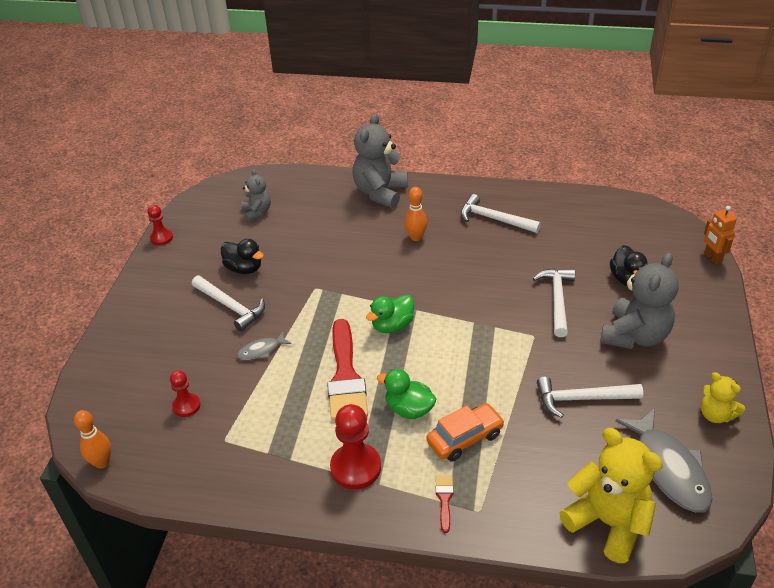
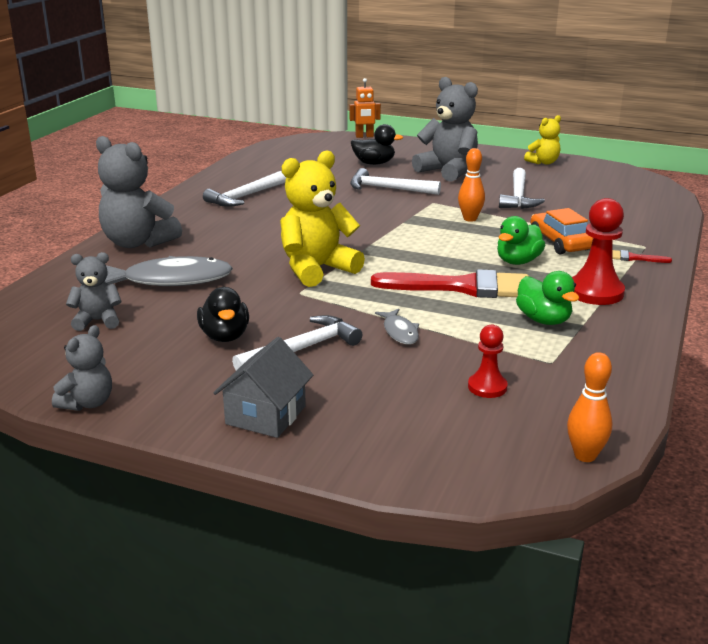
camera: 80 degrees left, 15 degrees down
red pawn [147,205,173,245] -> grey teddy bear [52,325,112,411]
black duck [221,239,264,274] -> black duck turned 120 degrees clockwise [197,287,249,342]
green duck [366,294,414,333] -> green duck moved to [516,271,579,325]
orange bowling pin [405,187,427,241] -> orange bowling pin moved to [458,148,485,222]
yellow teddy bear [560,428,663,563] -> yellow teddy bear moved to [280,150,365,287]
grey fish [616,408,713,512] -> grey fish moved to [105,256,233,286]
none -> grey house [214,337,313,438]

